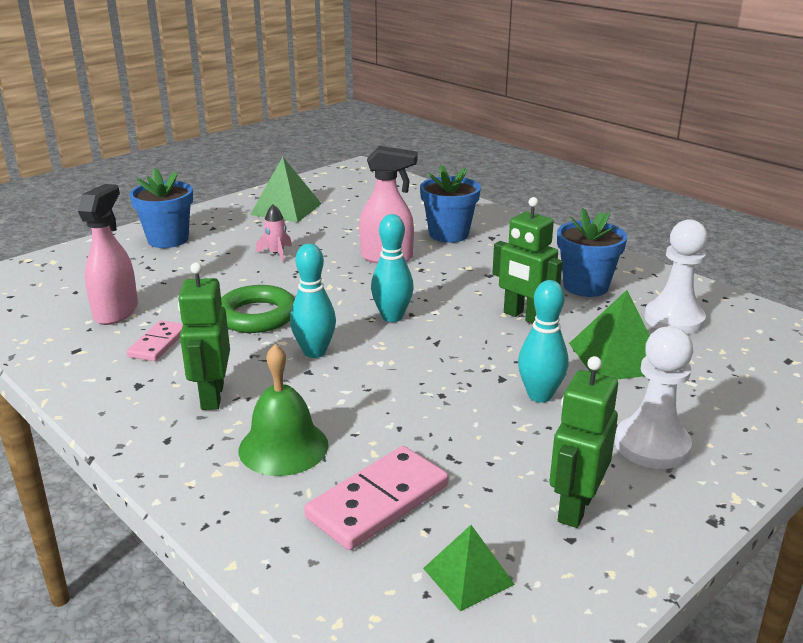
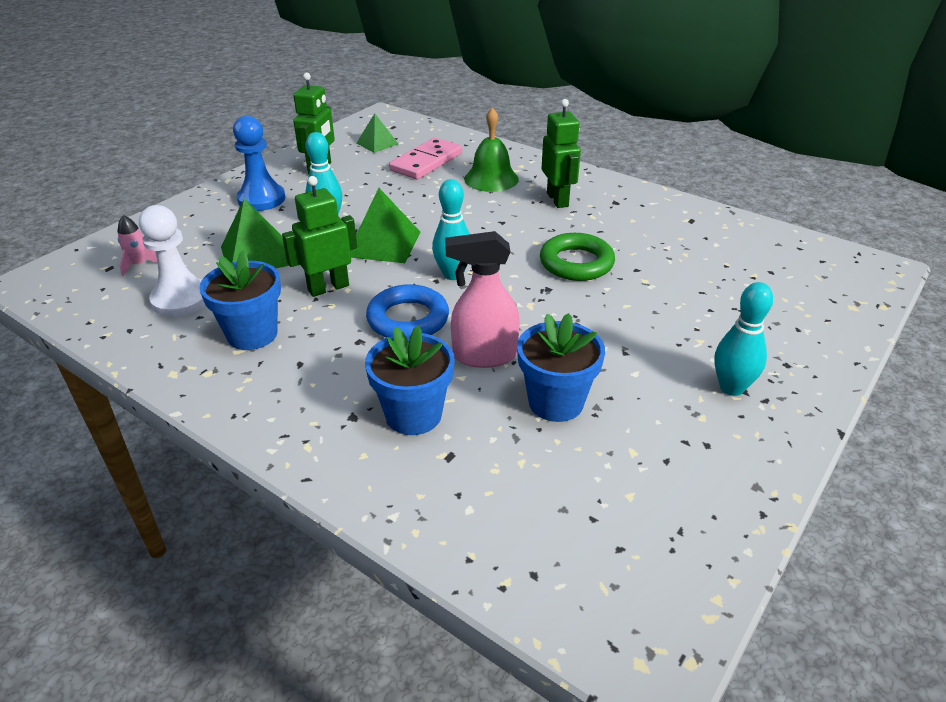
camera: 170 degrees right, 10 degrees up
pink spray bottle [78,184,138,325] -> none
pink domino [127,321,183,361] -> none
blue flower pot [129,168,193,248] -> blue flower pot moved to [517,313,605,422]
green pyramid [250,157,322,223] -> green pyramid moved to [350,188,420,263]
pink rocket [256,204,292,262] -> pink rocket moved to [118,215,157,276]
turquoise bowling pin [290,243,336,358] -> turquoise bowling pin moved to [714,282,773,396]
green robot [492,197,563,324] -> green robot turned 60 degrees counterclockwise [282,176,357,297]
white pawn [615,326,693,469] -> blue pawn [233,116,285,211]
none -> blue ring [366,284,449,338]

